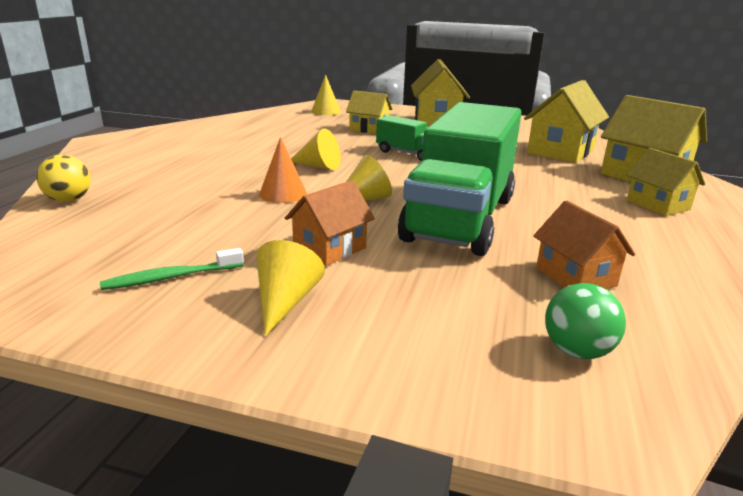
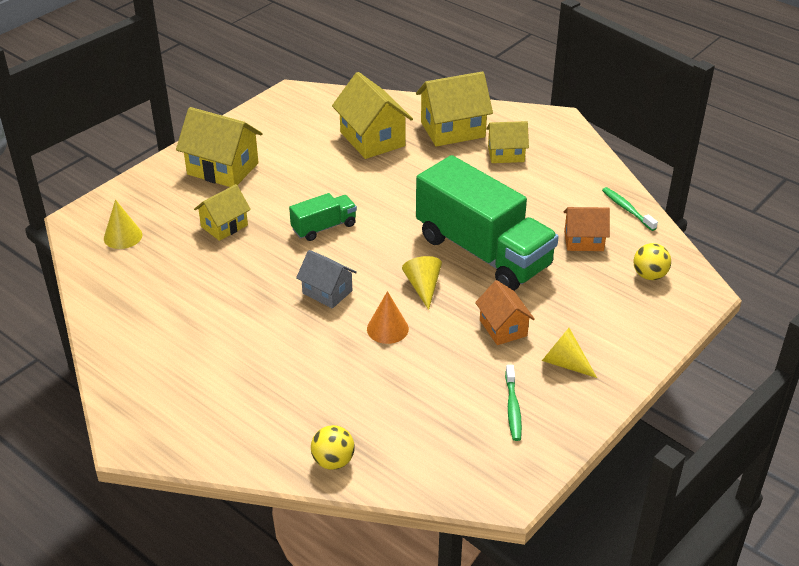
camera: 65 degrees left, 15 degrees up
yellow cone [291,129,341,170] -> grey house [296,250,357,309]
green ball [545,283,626,359] -> yellow ball [633,243,671,280]
none -> green toothbrush [602,187,658,231]

